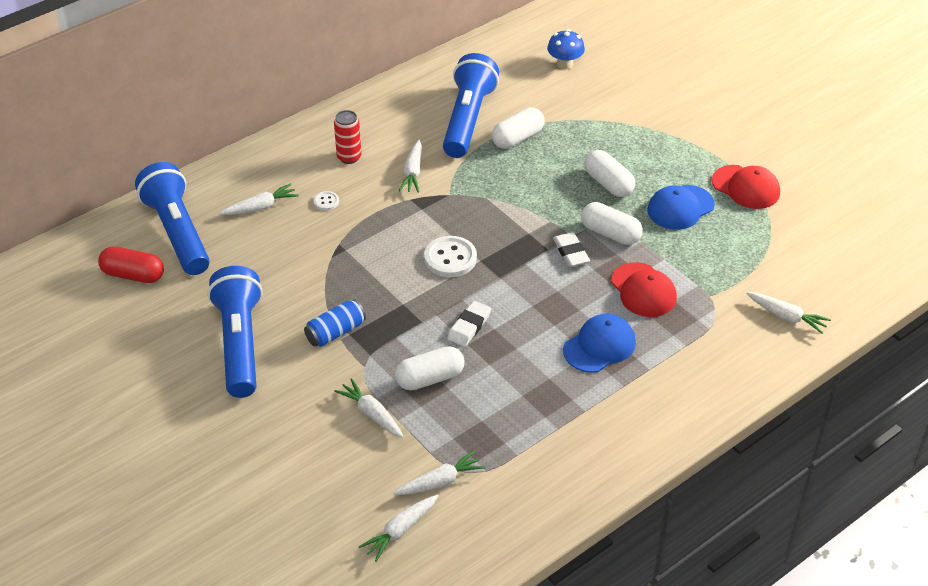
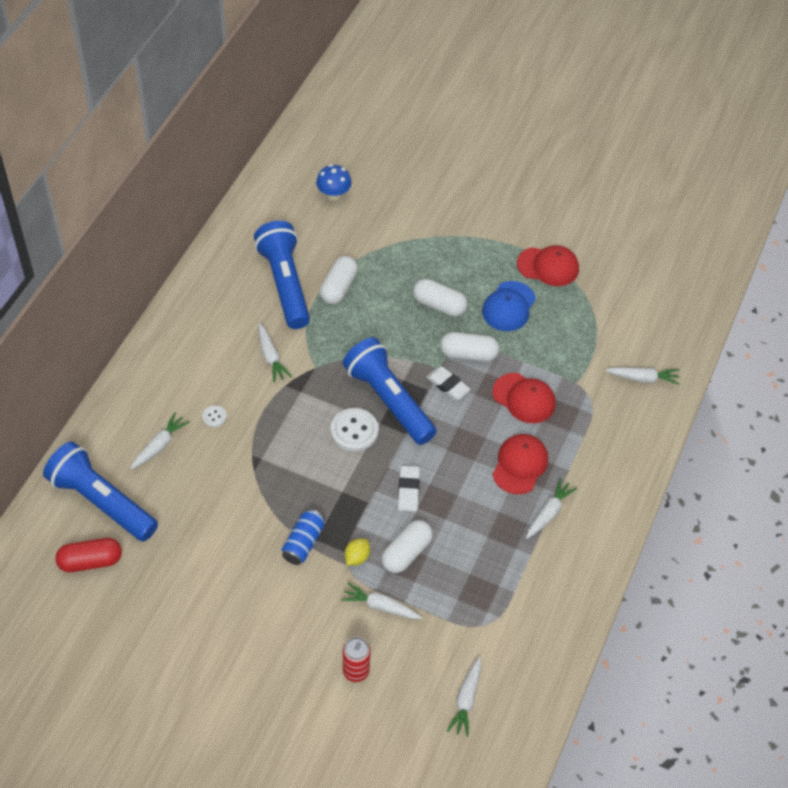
camera: 30 degrees left, 10 degrees up
blue flashlight [208,266,263,398] -> blue flashlight moved to [343,337,437,445]
red can [334,110,361,164] -> red can moved to [343,637,371,682]
white carrot [393,450,486,495] -> white carrot moved to [526,478,577,539]
blue cap [563,314,636,373] -> red cap [493,434,548,494]
none -> yellow lemon [345,538,370,565]

